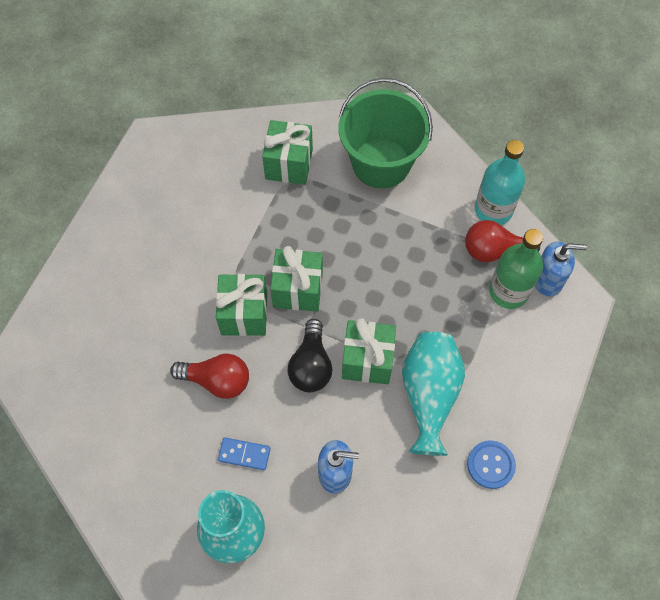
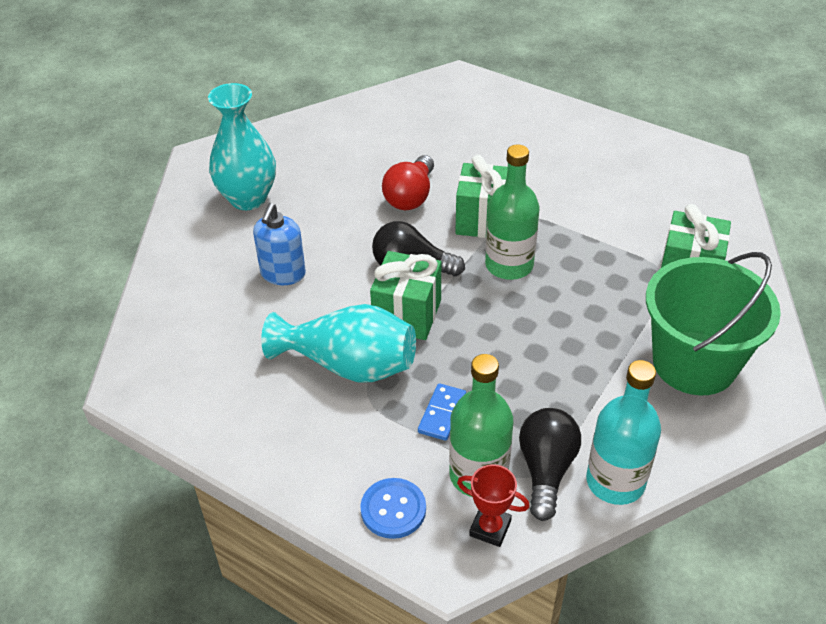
camera: 100 degrees right, 20 degrees down
blue domino [218,437,271,470] -> blue domino moved to [418,383,466,441]
green gift [270,246,323,312] -> green bottle [485,145,540,280]
red light bulb [465,220,540,262] -> black light bulb [519,408,581,521]
blue button [467,440,516,489] -> blue button moved to [360,478,426,539]
blue soap dispenser [535,241,587,297] -> red trophy [457,464,530,547]

